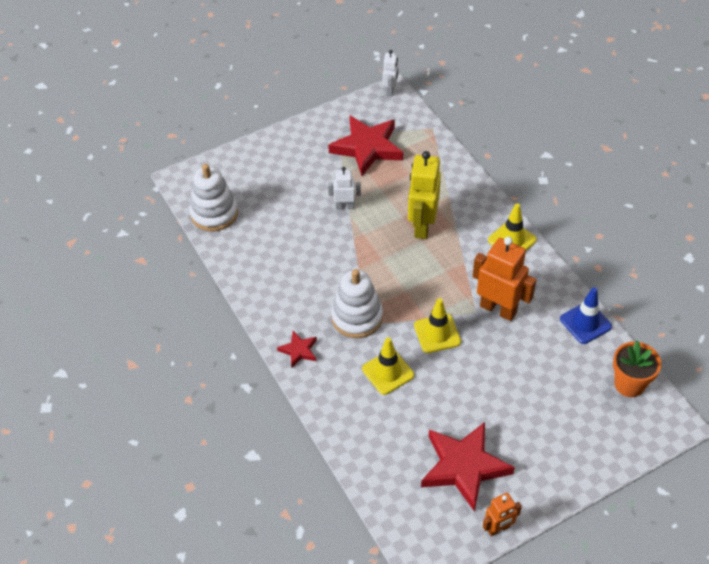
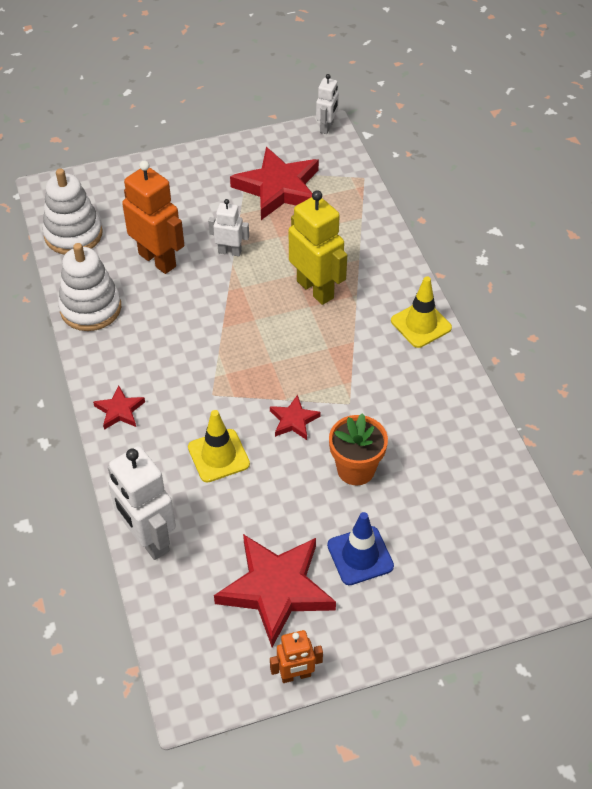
camera: 10 degrees right, 0 degrees up
white stacking toy [331,269,383,338] -> white stacking toy moved to [58,243,121,331]
yellow robot [408,151,441,239] -> yellow robot turned 120 degrees clockwise [289,190,347,305]
yellow traffic cone [414,298,461,353] -> red star [270,395,321,440]
orange robot [473,237,536,321] -> orange robot moved to [122,160,184,274]
blue traffic cone [560,287,612,344] -> blue traffic cone moved to [327,512,394,585]
orange flower pot [613,341,661,397] -> orange flower pot moved to [329,413,388,486]
none -> white robot [108,446,176,560]

